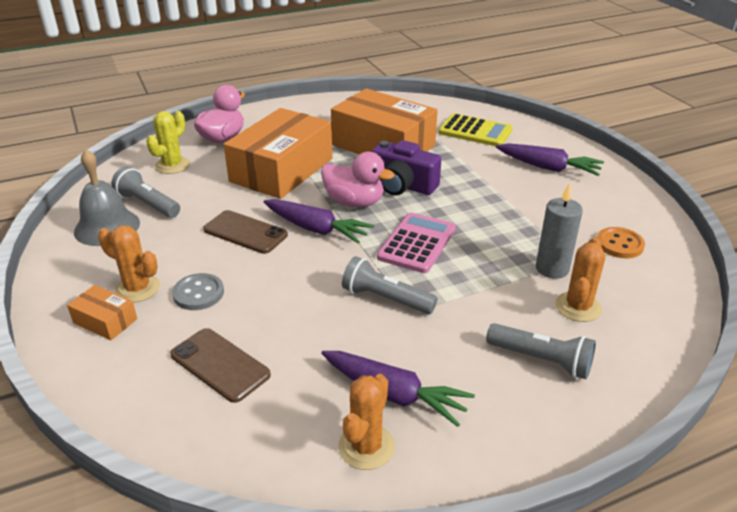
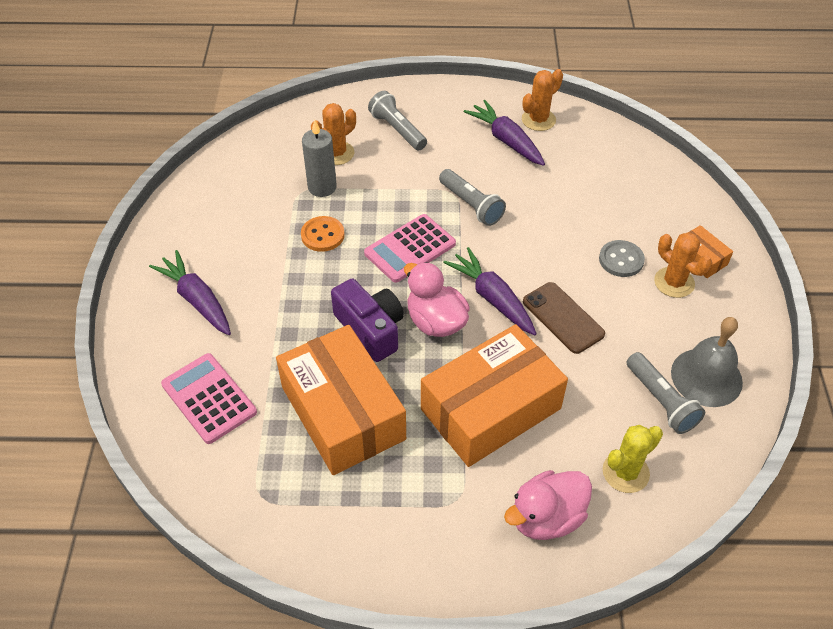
camera: 155 degrees left, 15 degrees up
brown phone [170,328,271,403] -> none
yellow calculator [438,113,513,146] -> pink calculator [161,353,257,444]
orange button [597,227,645,258] -> orange button moved to [301,216,345,252]

